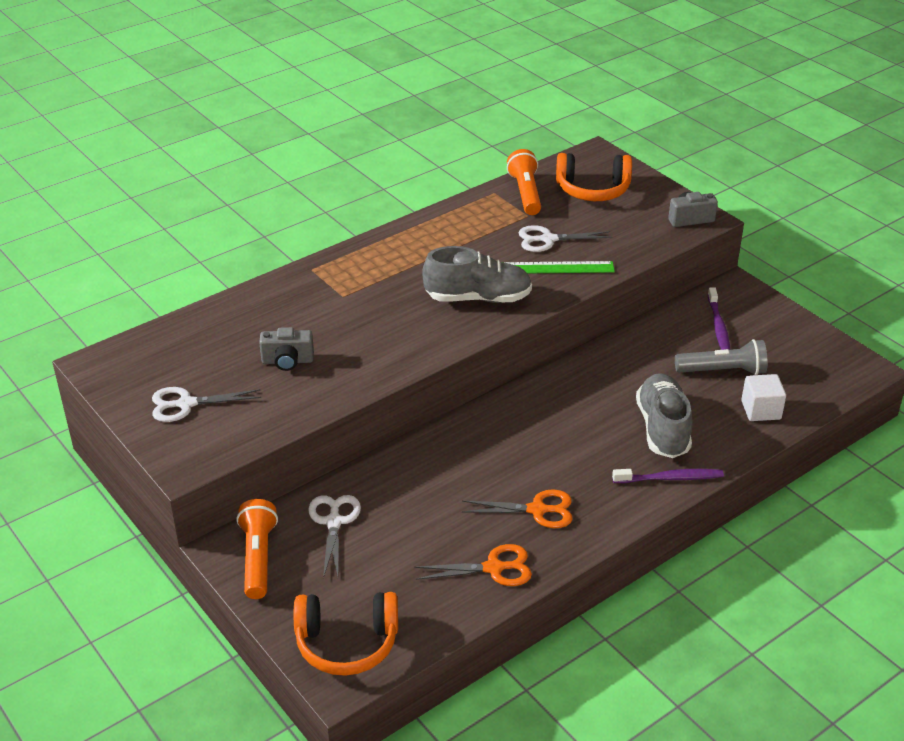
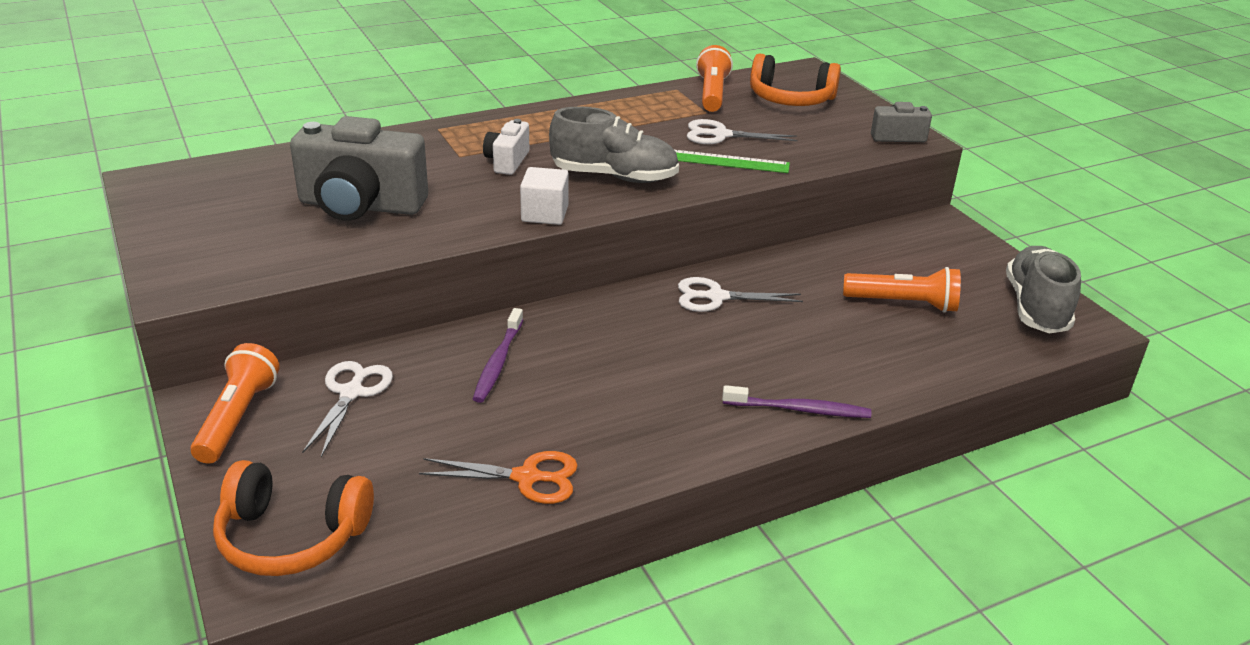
camera: 10 degrees right, 5 degrees down
white scissors [152,387,261,422] -> white scissors moved to [678,277,803,312]
grey camera [259,327,314,371] -> grey camera [290,116,428,221], size x1.99
orange scissors [462,489,572,528] -> none
grey shoe [636,373,693,458] -> grey shoe moved to [1006,246,1081,334]
grey flashlight [675,339,768,375] -> orange flashlight [843,267,961,313]
purple toothbrush [708,287,730,350] -> purple toothbrush moved to [473,308,523,403]
white cube [741,374,786,421] -> white cube moved to [520,167,569,225]
none -> white camera [483,119,529,175]

